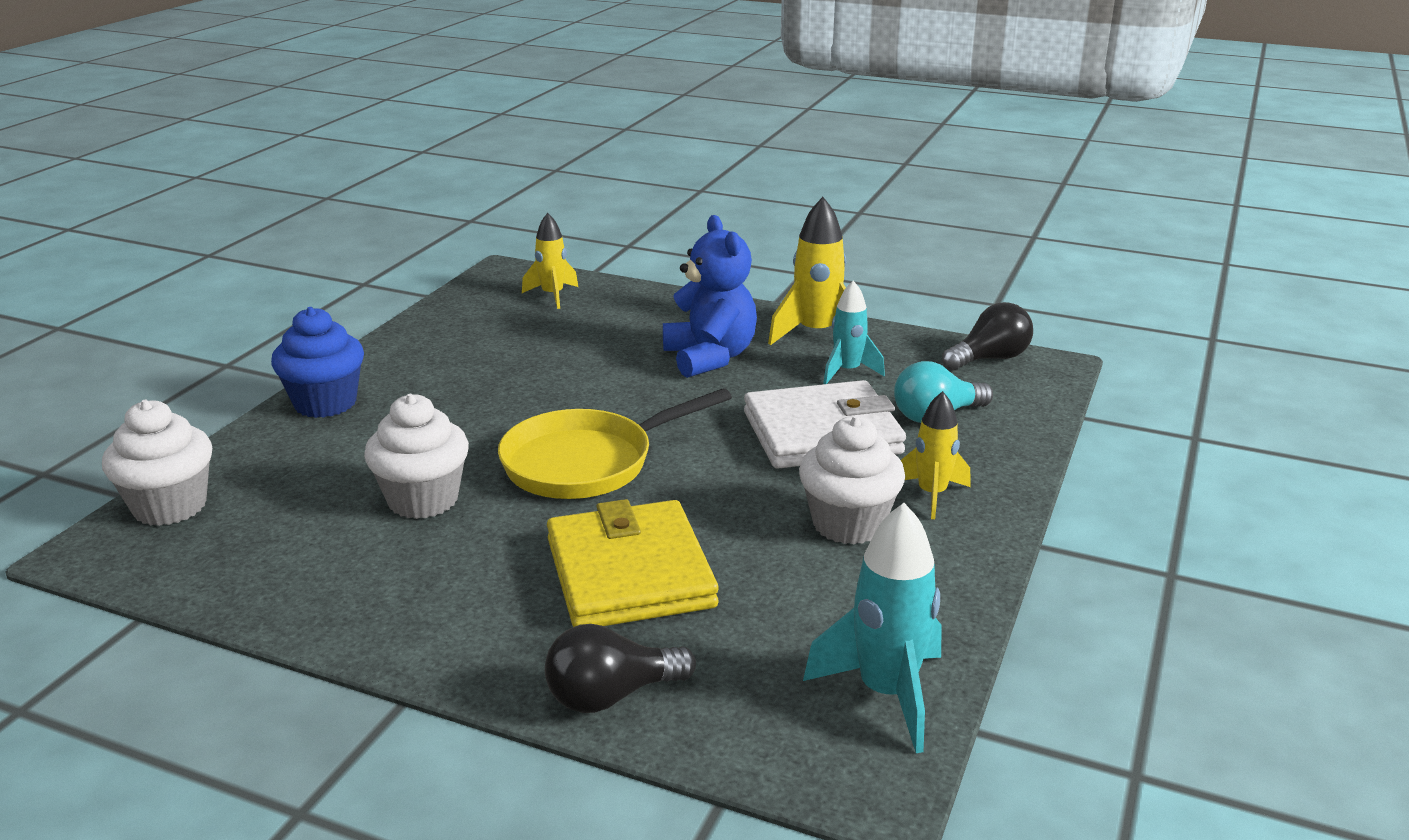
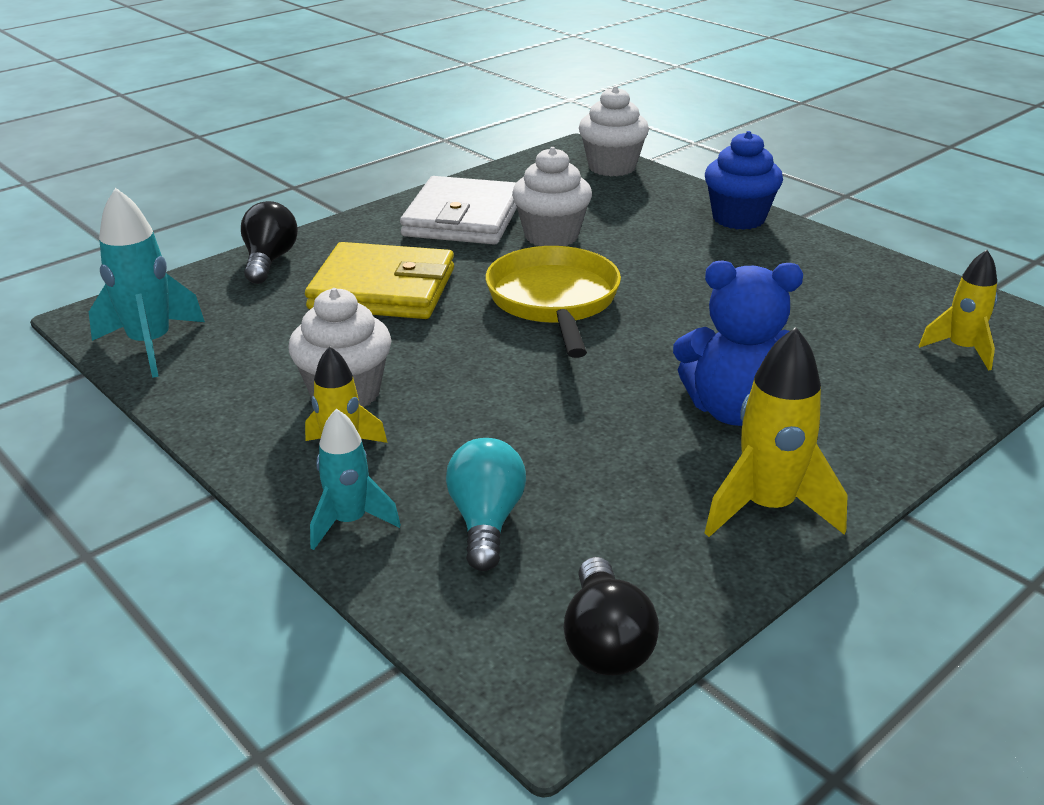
camera: 115 degrees right, 5 degrees up
white wallet [744,380,906,469] -> white wallet moved to [400,176,517,245]
turquoise rocket [823,280,885,384] -> turquoise rocket moved to [310,409,401,550]

